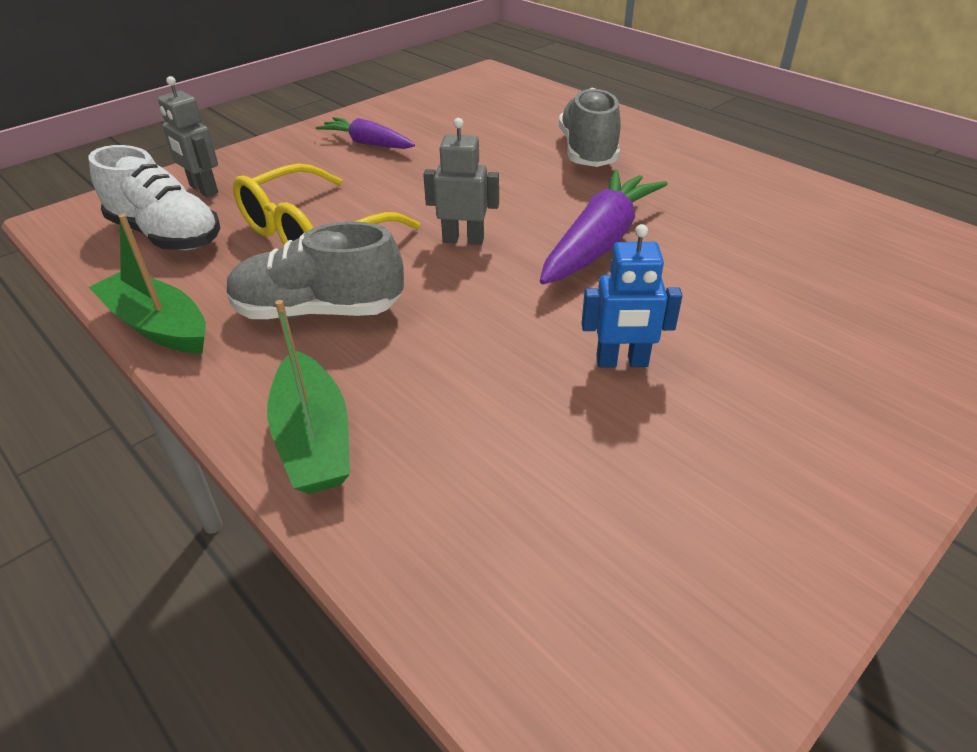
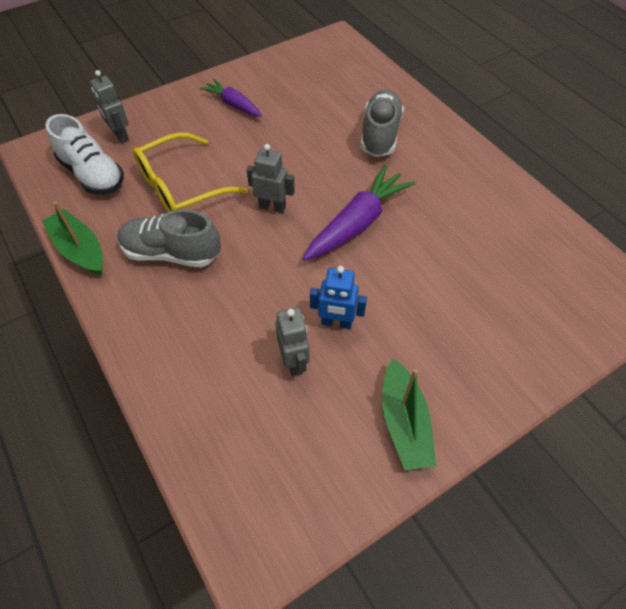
camera: 10 degrees right, 15 degrees up
green boat [267,300,350,494] -> green boat moved to [382,358,436,471]
none -> grey robot [275,308,309,376]

